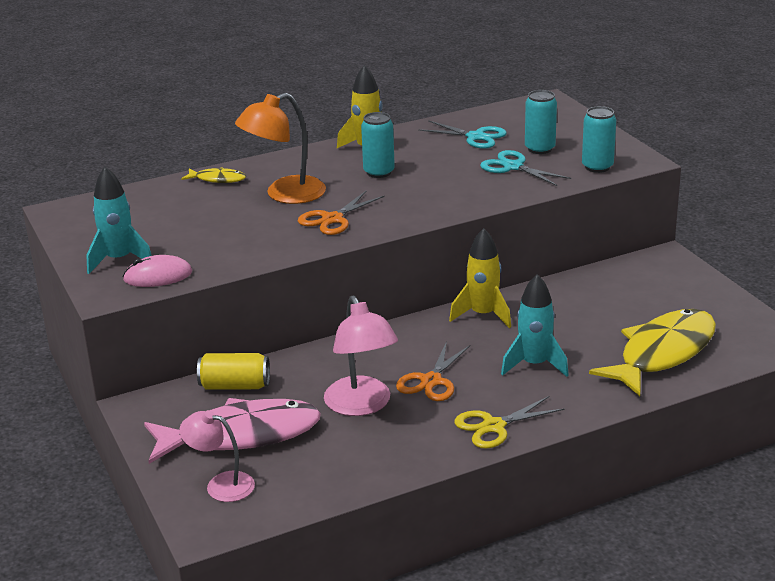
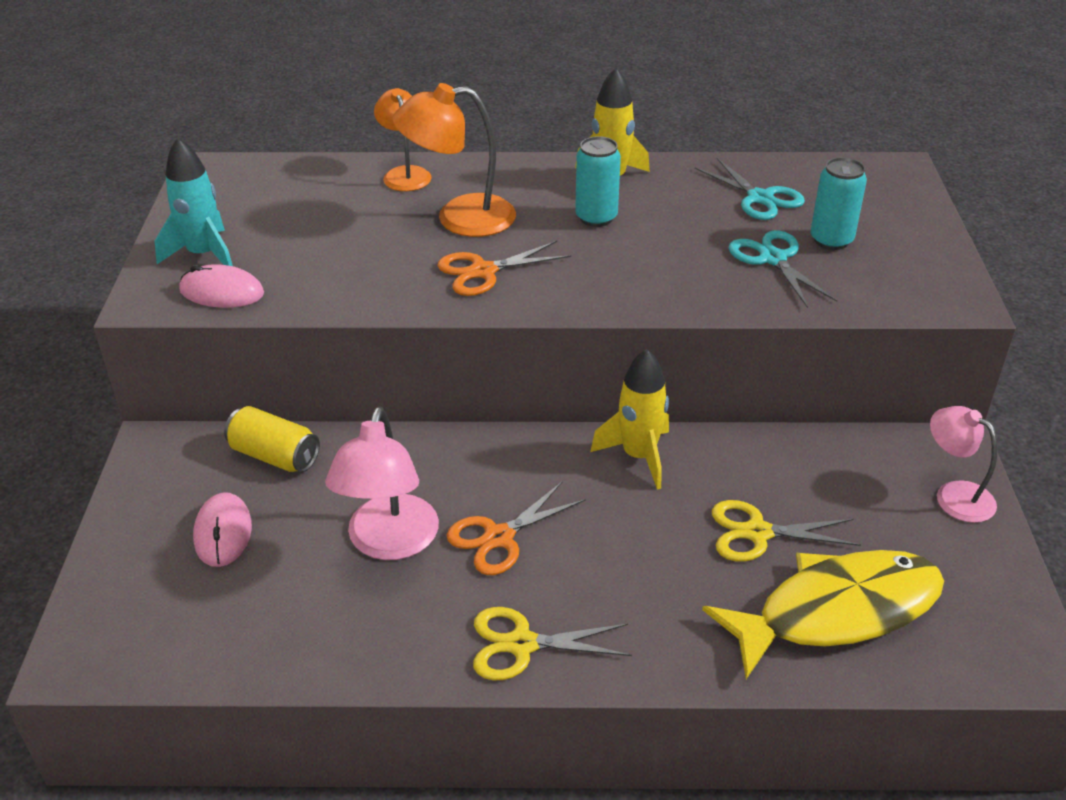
camera: 25 degrees right, 10 degrees up
pink fish [144,398,321,464] -> pink mouse [193,492,252,567]
pink lamp [179,410,255,502] -> pink lamp moved to [930,406,997,523]
yellow fish [181,167,246,183] -> orange lamp [374,88,432,191]
turquoise rocket [501,274,569,377] -> none
turquoise can [582,106,616,173] -> none
none -> yellow scissors [712,500,861,562]

